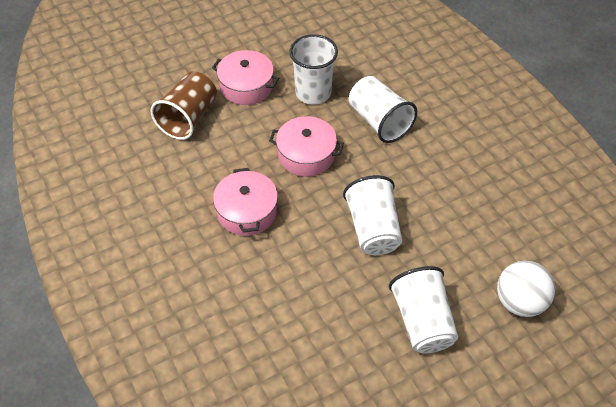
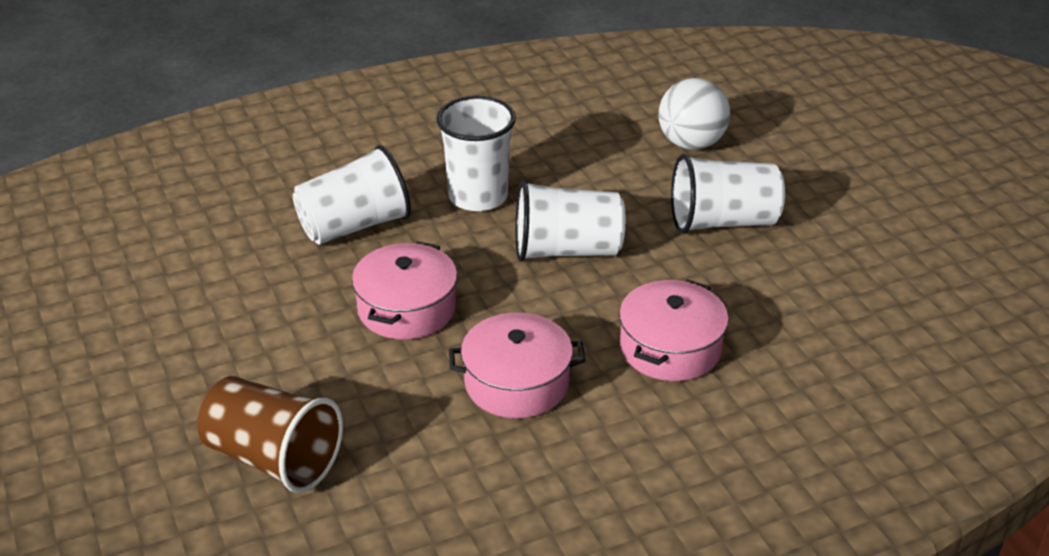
camera: 85 degrees left, 15 degrees down
pink pot [212,50,279,105] -> pink pot moved to [619,279,729,381]
white cup [290,34,338,105] -> white cup moved to [436,96,516,211]

